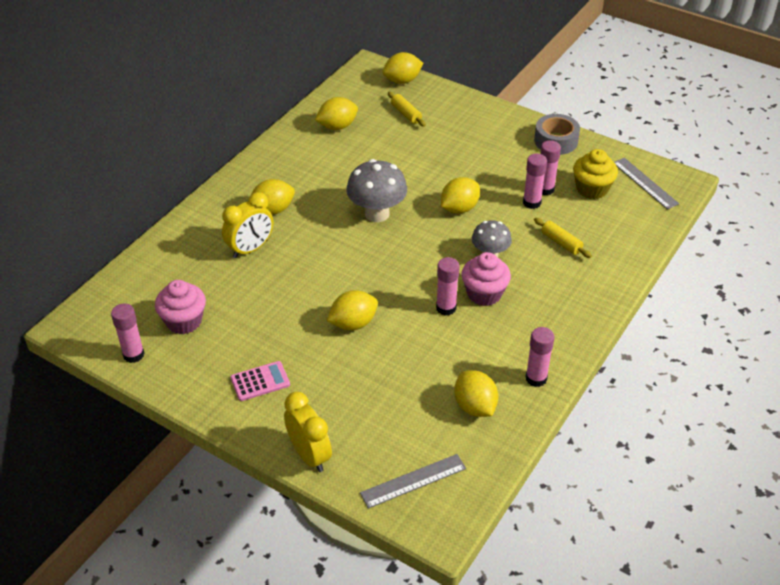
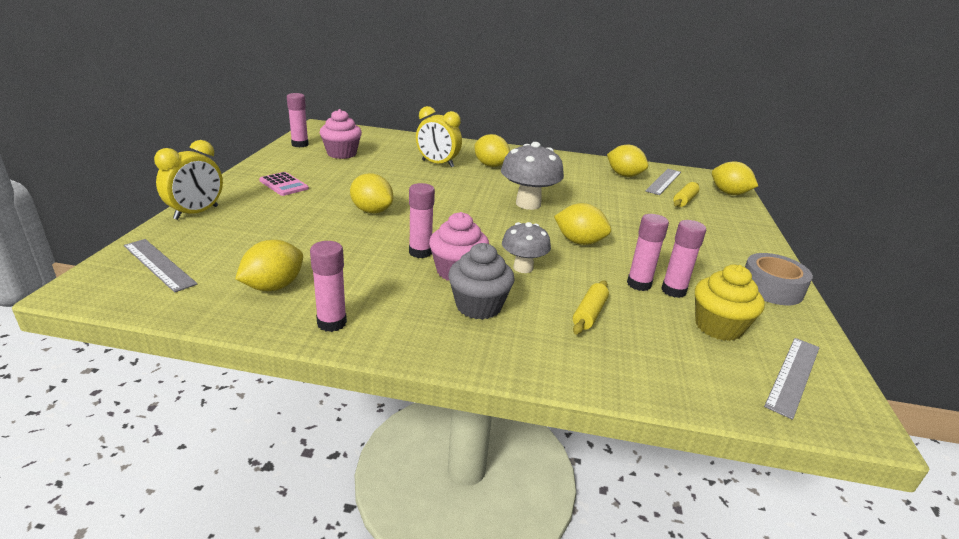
camera: 65 degrees right, 15 degrees down
none -> grey cupcake [448,243,514,320]
none -> grey ruler [645,169,681,195]

